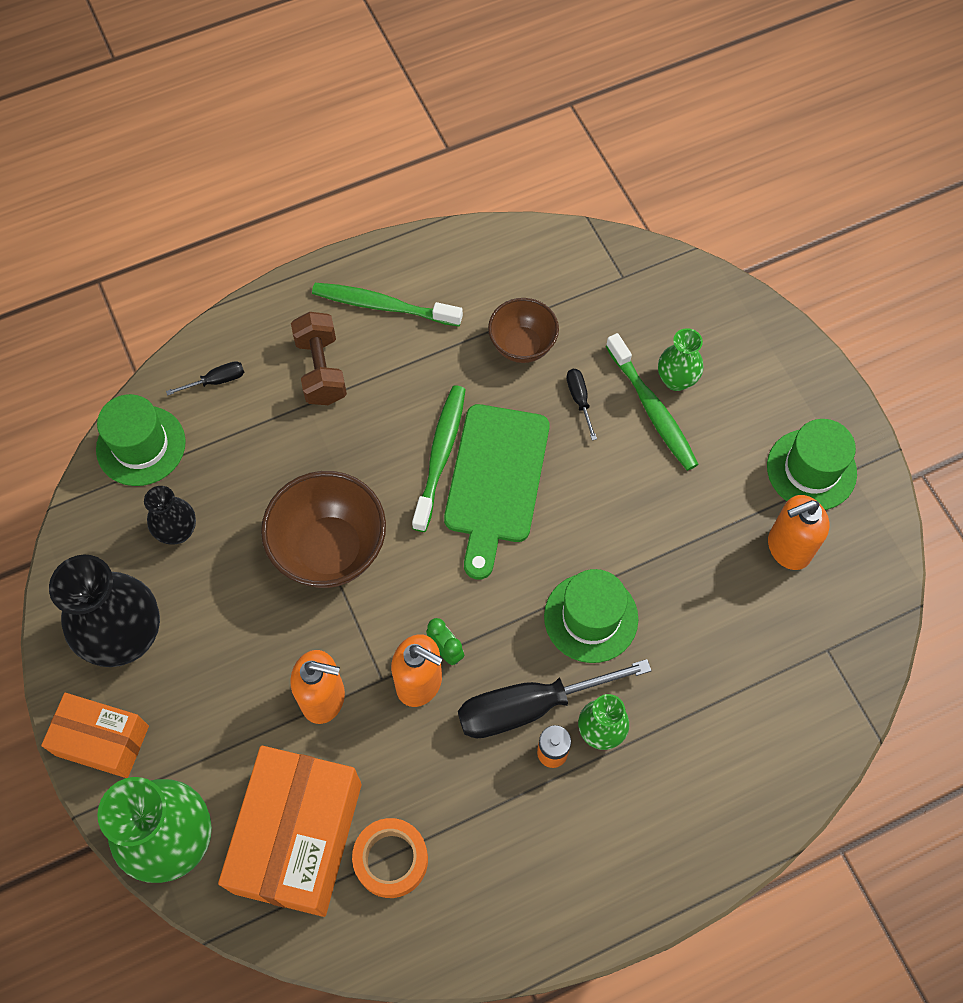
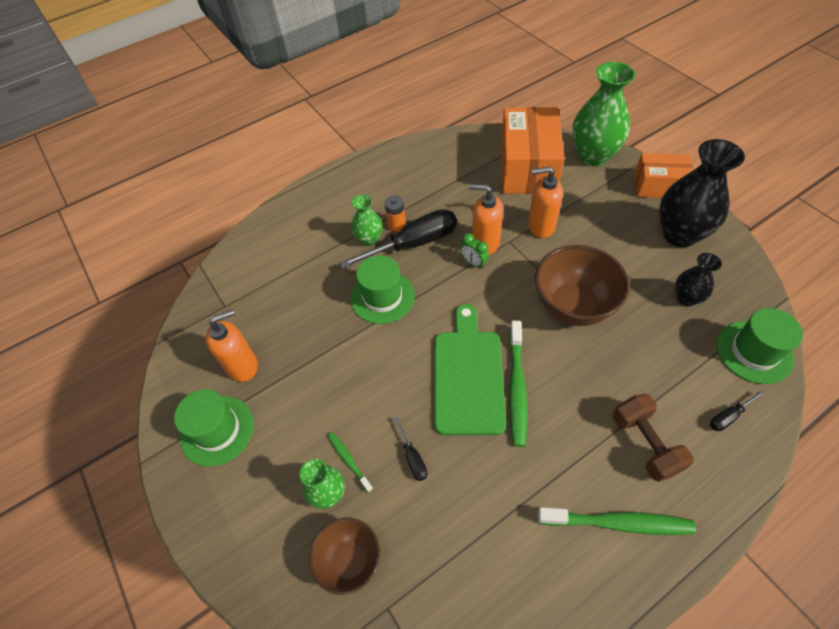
camera: 175 degrees right, 10 degrees down
orange tape [352,818,428,898] -> none
brown bowl [488,298,559,363] -> brown bowl moved to [309,518,380,595]
green toothbrush [606,333,699,471] -> green toothbrush [327,432,373,493], size x0.53

